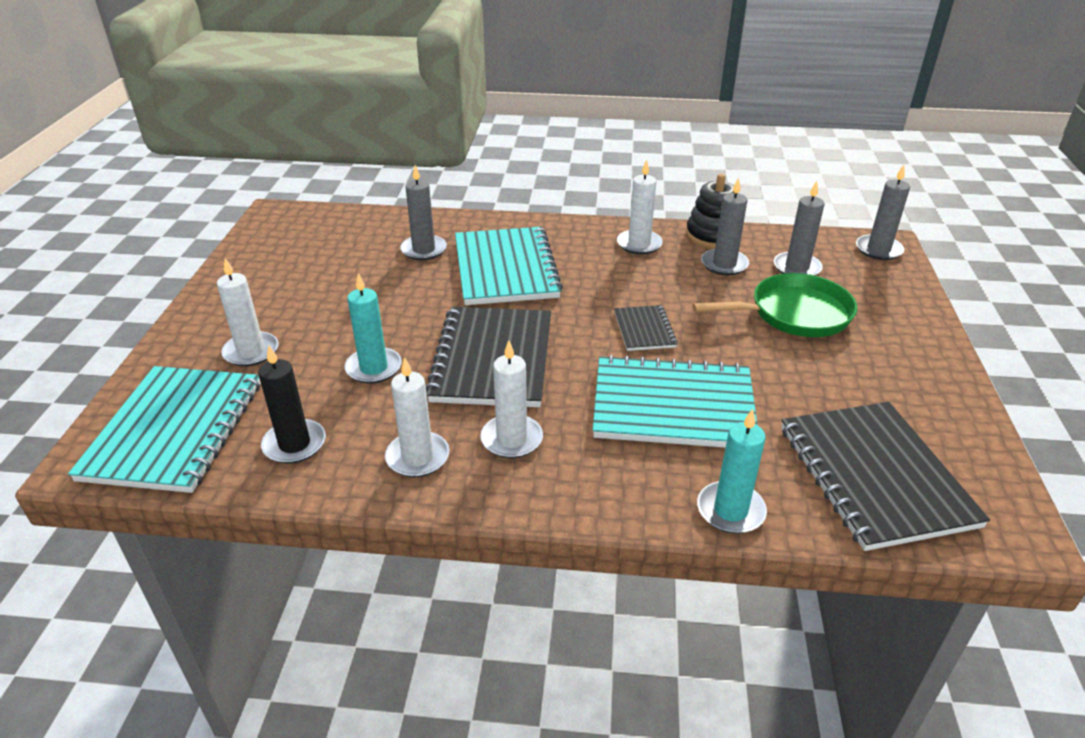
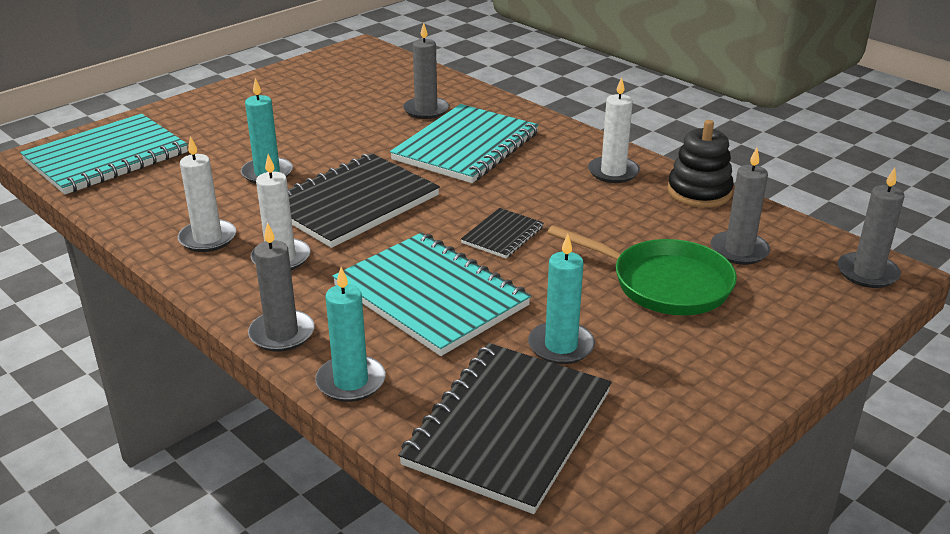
camera: 40 degrees right, 5 degrees down
white candle [217,258,278,367] -> none
black candle [258,345,326,464] -> none
grey candle [701,177,749,276] -> grey candle moved to [248,222,315,352]
none -> turquoise candle [528,234,595,364]

